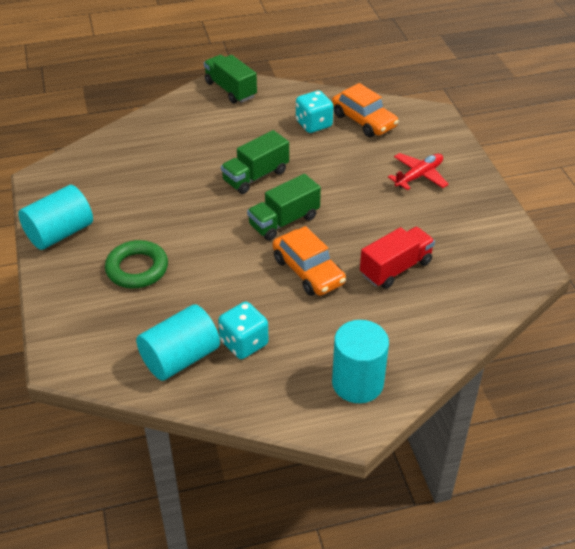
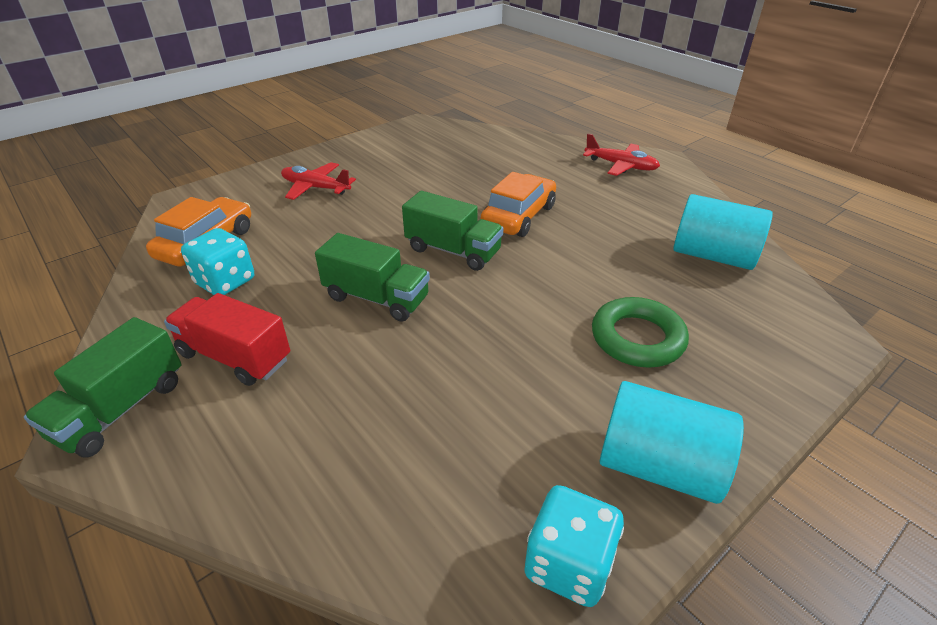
camera: 115 degrees left, 5 degrees down
turquoise dice [218,302,268,359] -> turquoise dice moved to [524,485,624,607]
turquoise cylinder [332,320,389,403] -> red plane [583,134,660,176]
red truck [360,227,435,289] -> red truck moved to [164,293,290,386]

